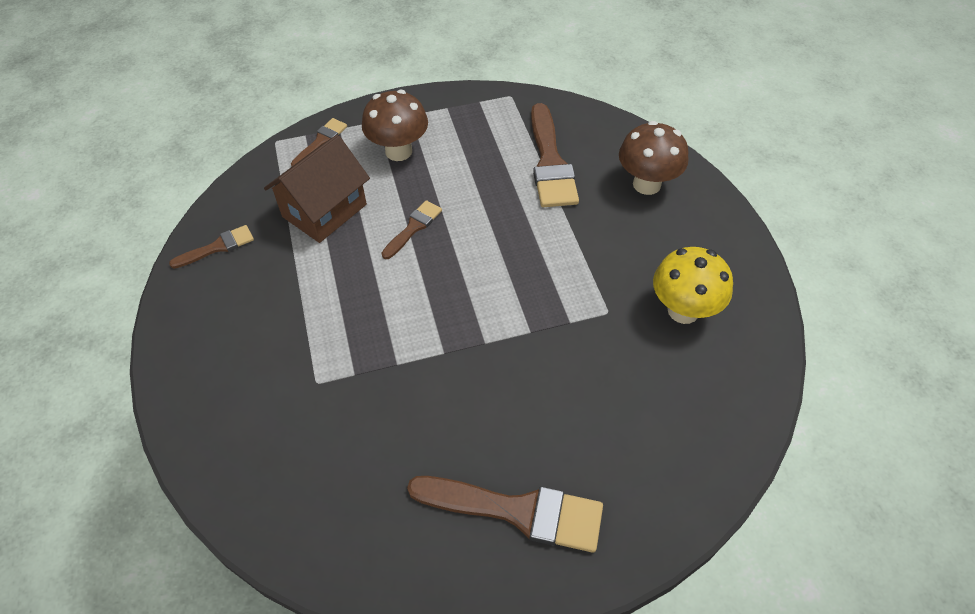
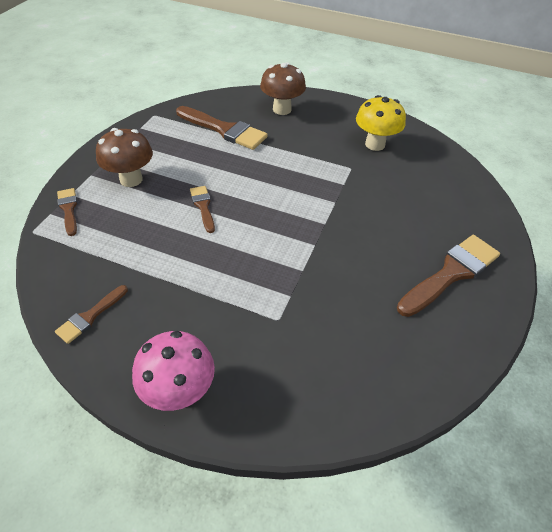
camera: 55 degrees left, 5 degrees down
brown brush [169,225,254,269] -> brown brush turned 150 degrees counterclockwise [55,285,128,344]
brown house [264,135,370,243] -> none
none -> pink mushroom [132,331,215,411]

